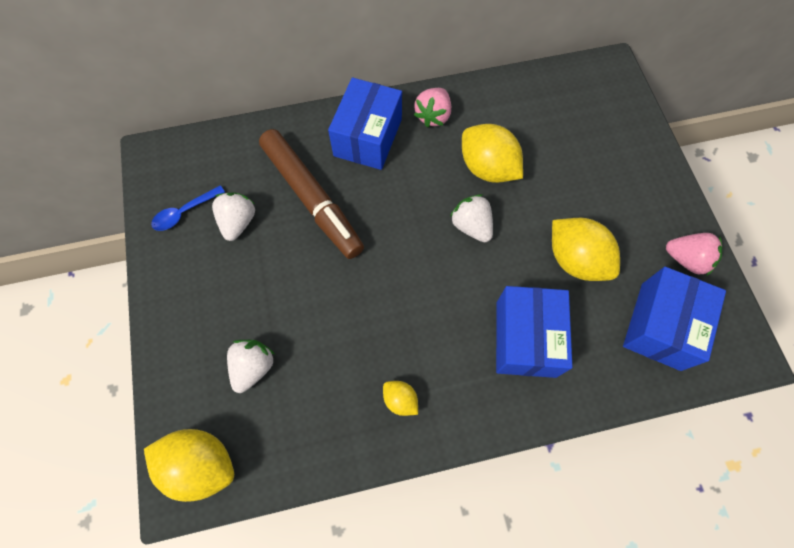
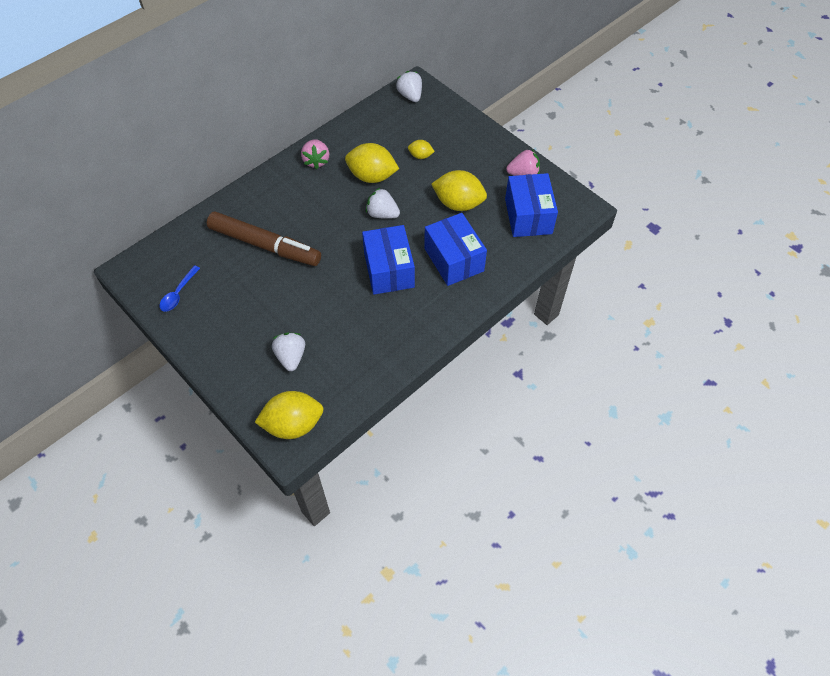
camera: 30 degrees left, 10 degrees down
white strawberry [212,192,255,241] -> white strawberry moved to [396,71,422,102]
blue box [328,77,402,170] -> blue box moved to [362,225,415,295]
yellow lemon [383,381,418,416] -> yellow lemon moved to [408,140,435,159]

